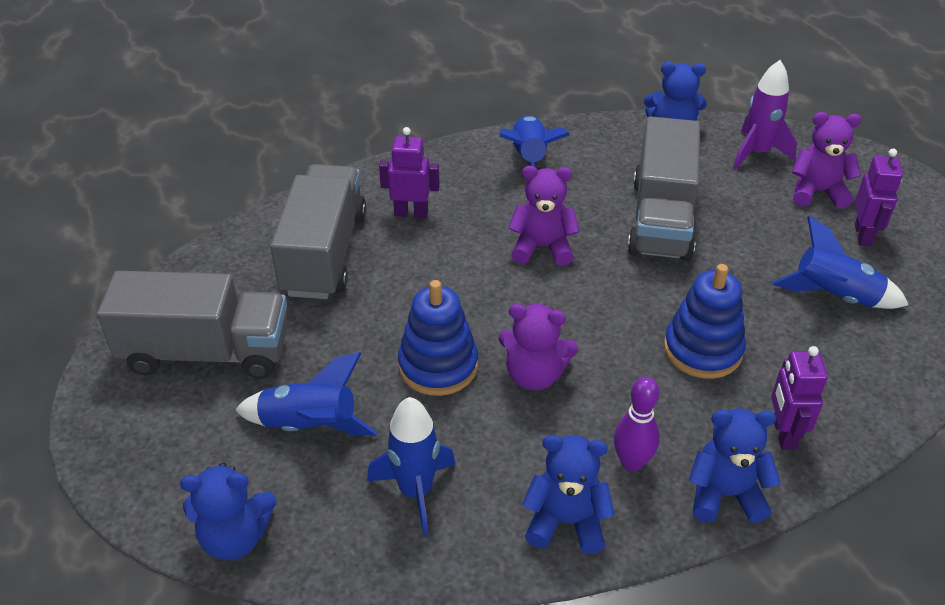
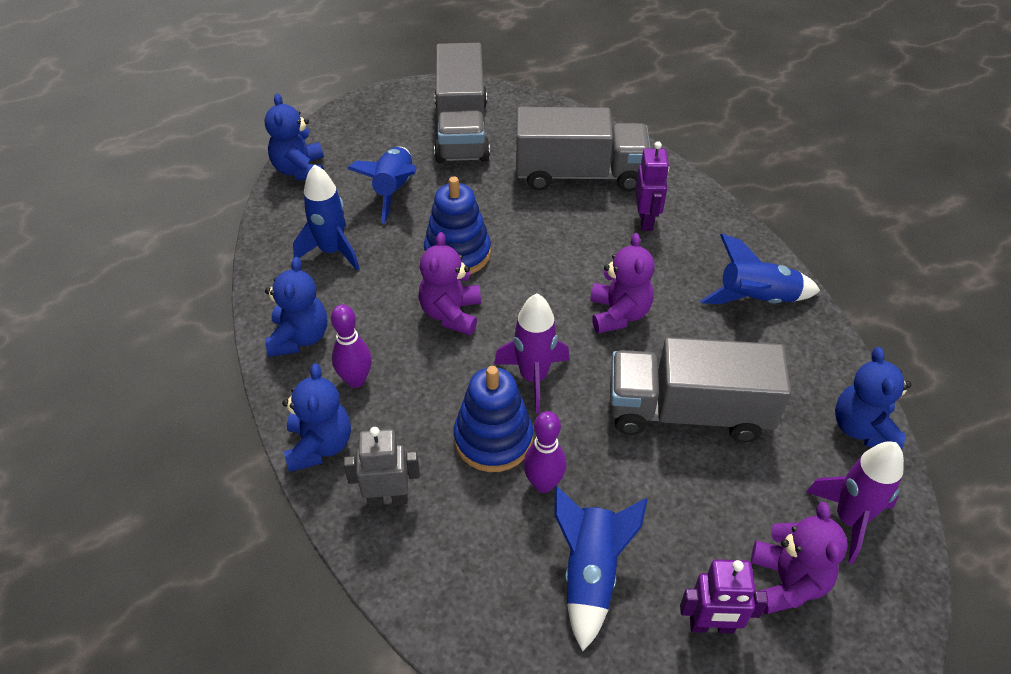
camera: 85 degrees right, 5 degrees up
purple robot [771,346,828,450] -> grey robot [344,427,420,507]
none -> purple rocket [494,294,570,413]
none -> purple bowling pin [523,411,566,493]

